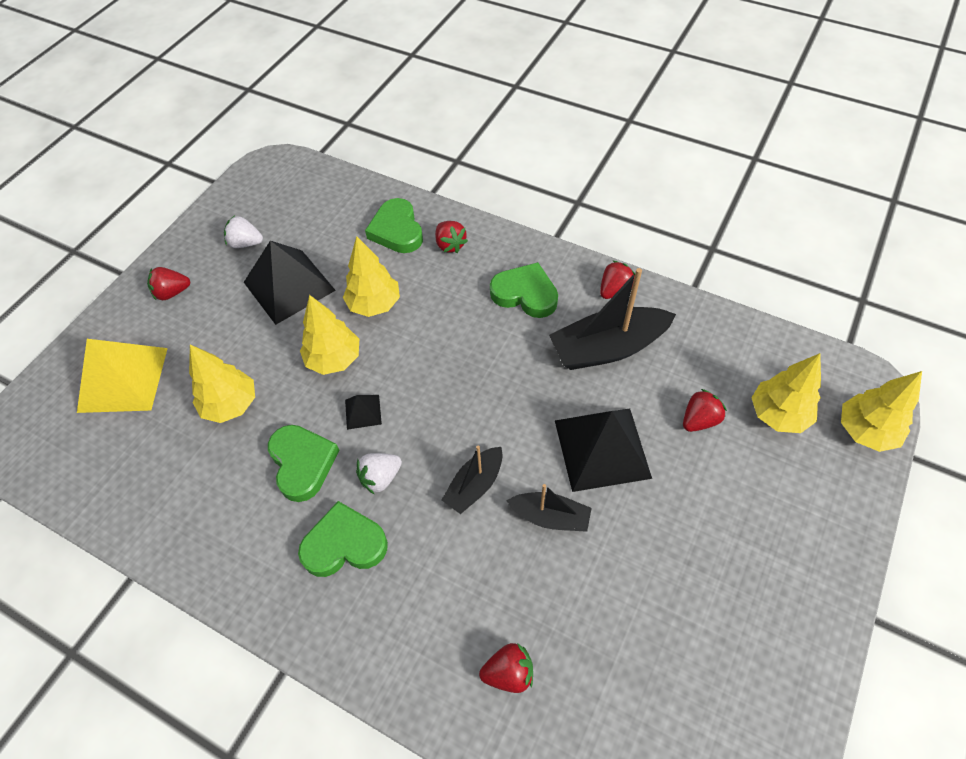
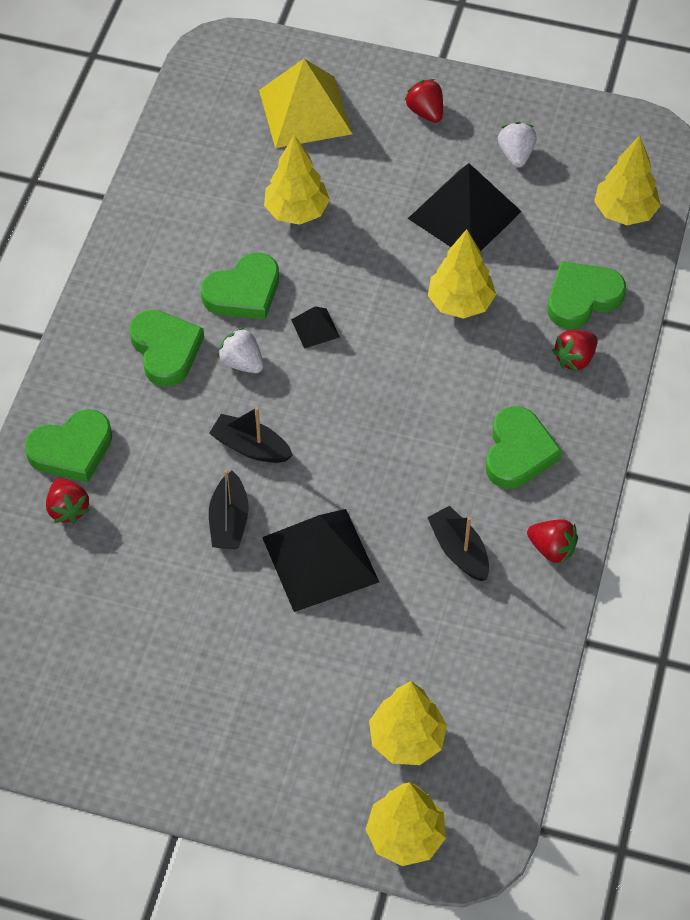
camera: 75 degrees right, 0 degrees up
yellow tree [300,295,359,375] -> yellow tree moved to [594,135,661,225]
black boat [549,268,676,370] -> black boat [427,506,489,581], size x0.57
red strawberry [683,389,727,432] -> none
none -> green heart [24,409,112,483]

